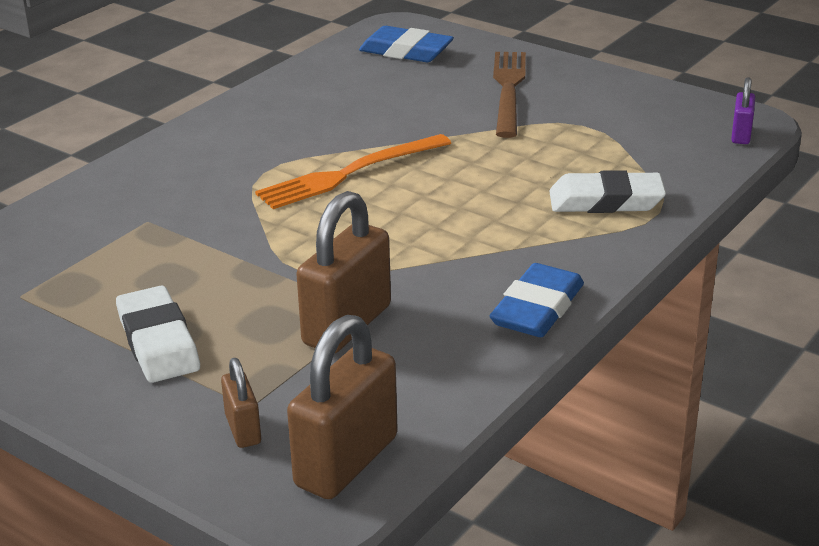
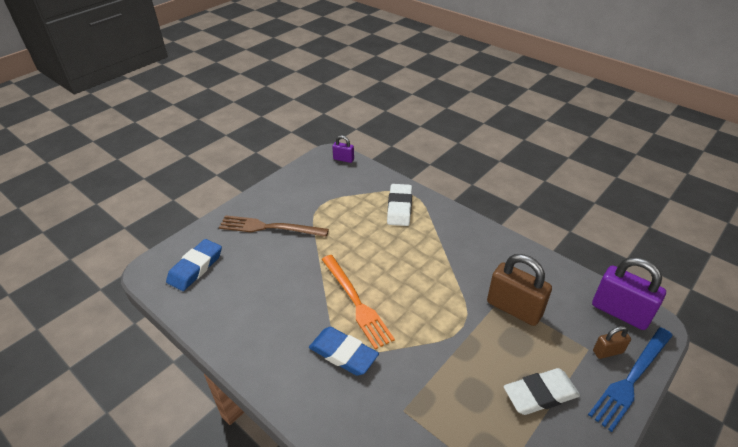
camera: 85 degrees left, 10 degrees up
brown padlock [287,315,398,499] -> purple padlock [592,257,666,330]
blue eraser [490,263,584,337] -> blue eraser moved to [309,327,379,376]
none -> blue fork [588,327,673,432]

